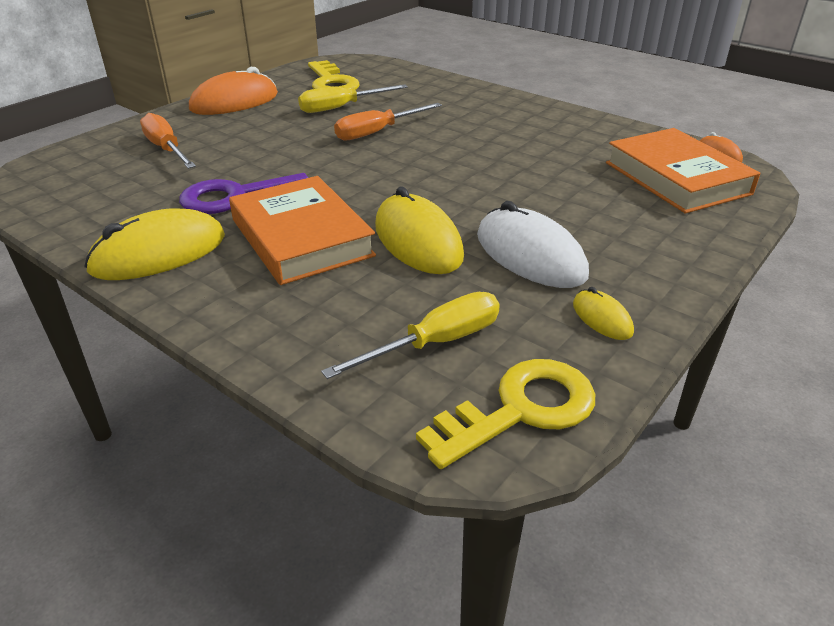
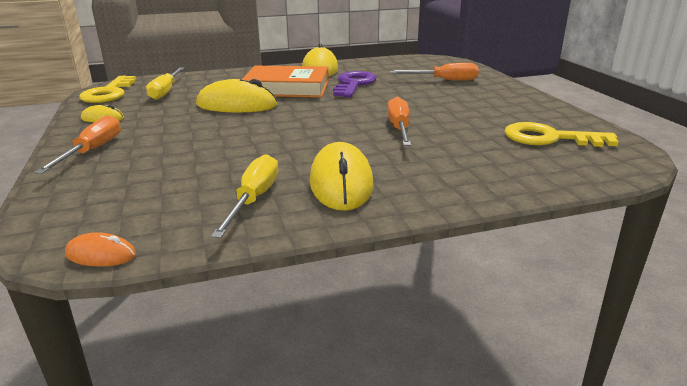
camera: 125 degrees right, 10 degrees down
orange mouse [189,67,278,115] -> none
yellow screwdriver [298,85,408,113] -> yellow screwdriver moved to [211,154,279,238]
white mouse [477,201,589,288] -> none
orange book [606,128,761,214] -> none
none -> orange screwdriver [35,115,121,174]
none -> yellow mouse [310,142,374,211]

